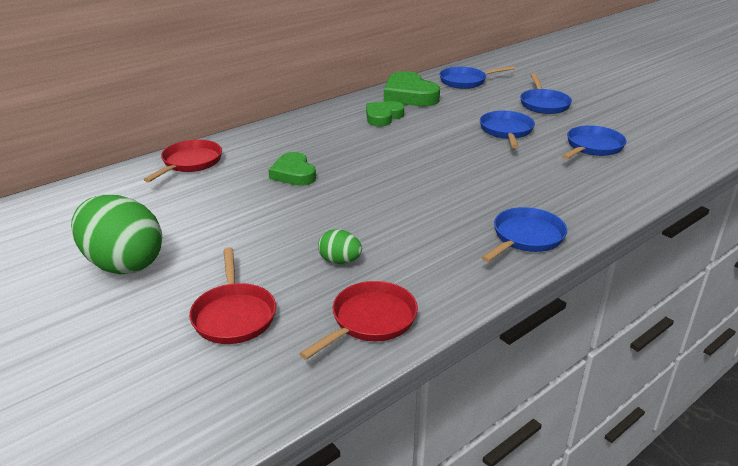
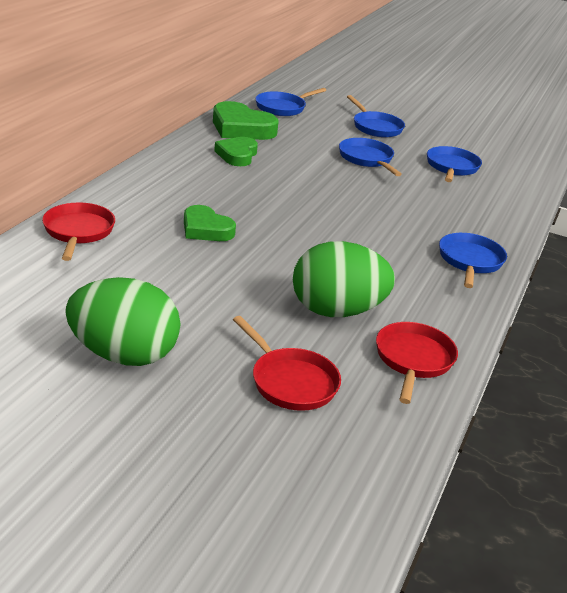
camera: 30 degrees left, 0 degrees up
green egg [318,229,362,264] -> green egg [293,241,395,317], size x2.13

